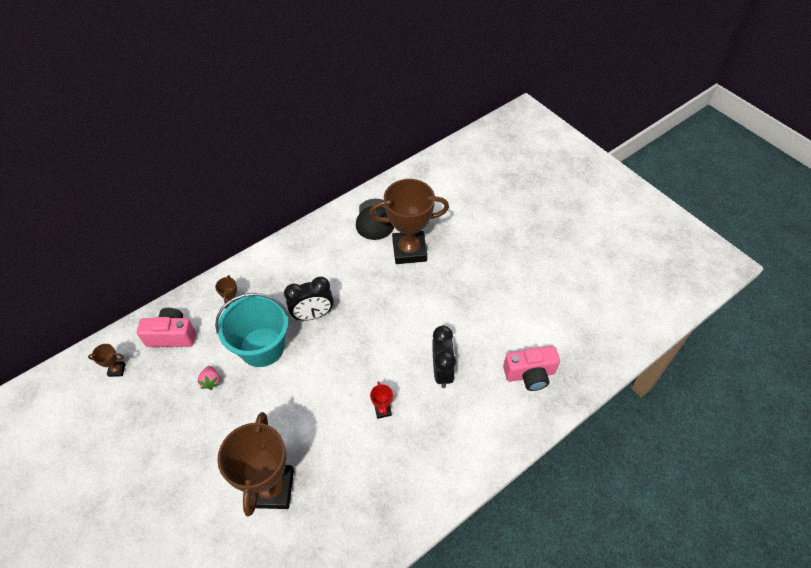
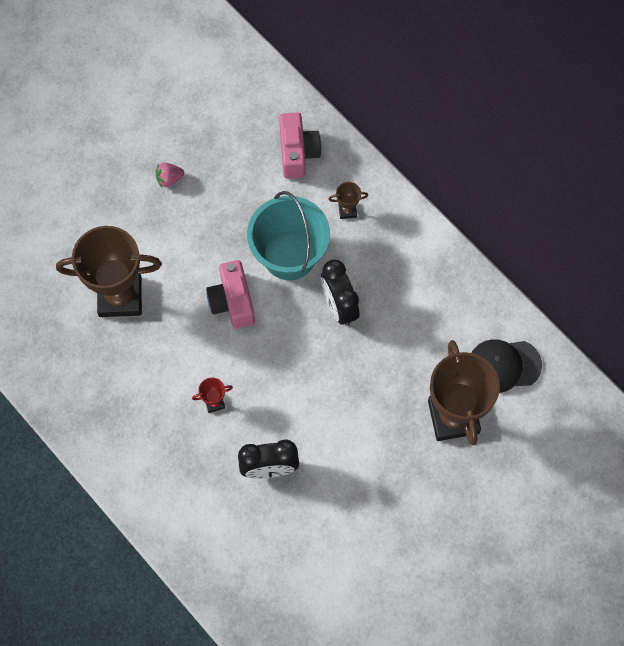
camera: 85 degrees right, 15 degrees up
brown trophy [88,344,126,377] -> none
pink strawberry [198,366,220,390] -> pink strawberry moved to [156,163,184,187]
pink camera [503,346,560,391] -> pink camera moved to [206,260,255,329]

